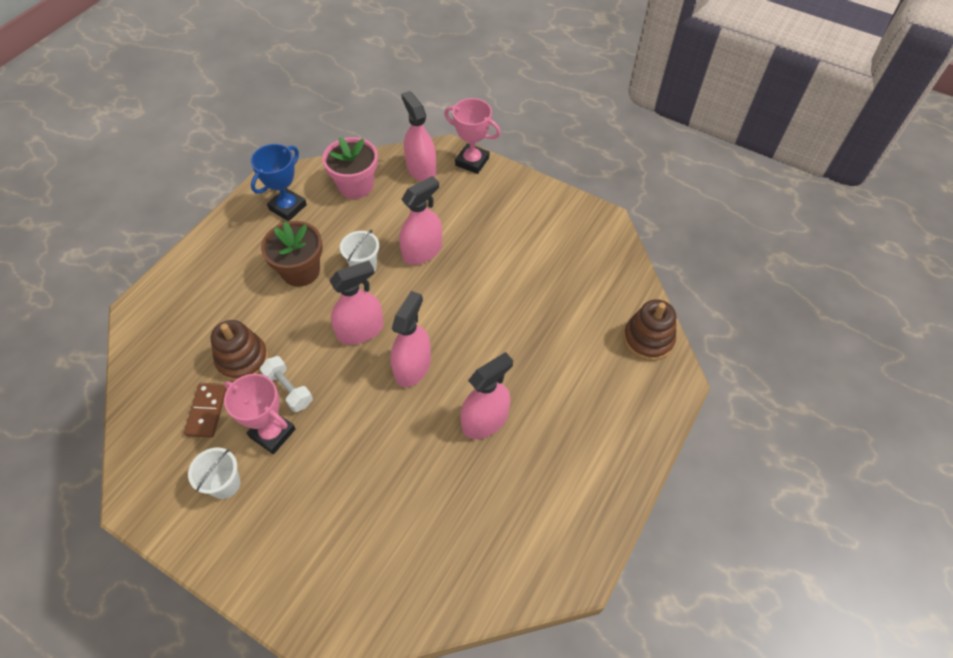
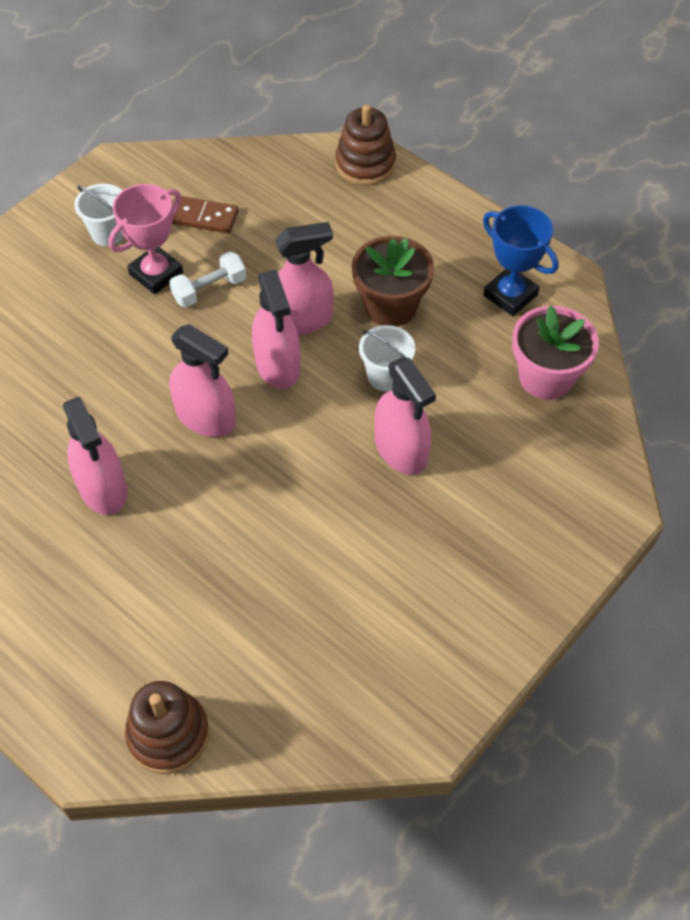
camera: 100 degrees right, 0 degrees up
brown stacking toy [210,320,268,381] -> brown stacking toy moved to [335,104,396,186]
pink spray bottle [401,91,437,181] -> pink spray bottle moved to [275,222,333,336]
pink trophy [444,98,501,174] -> none

